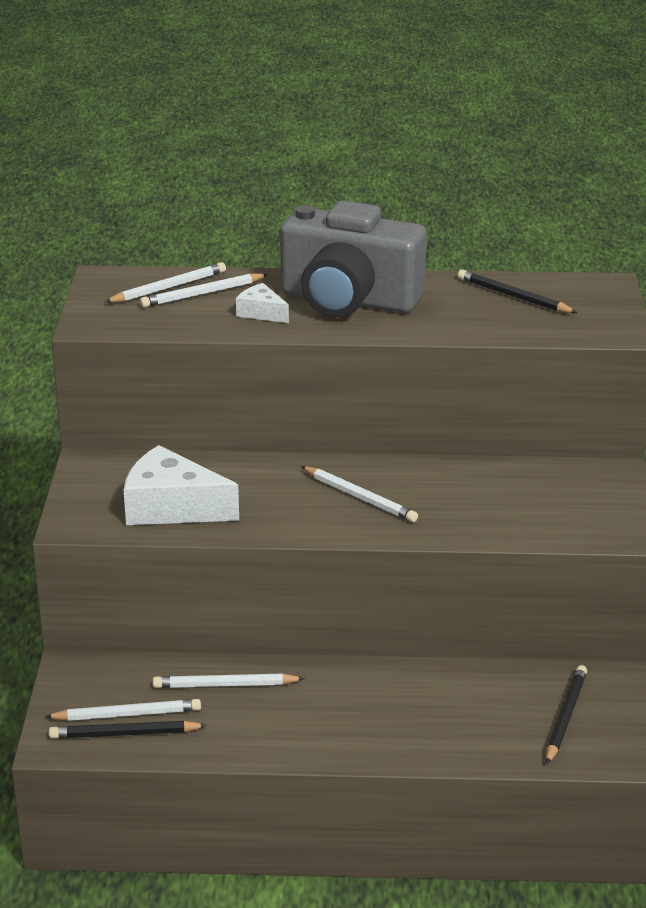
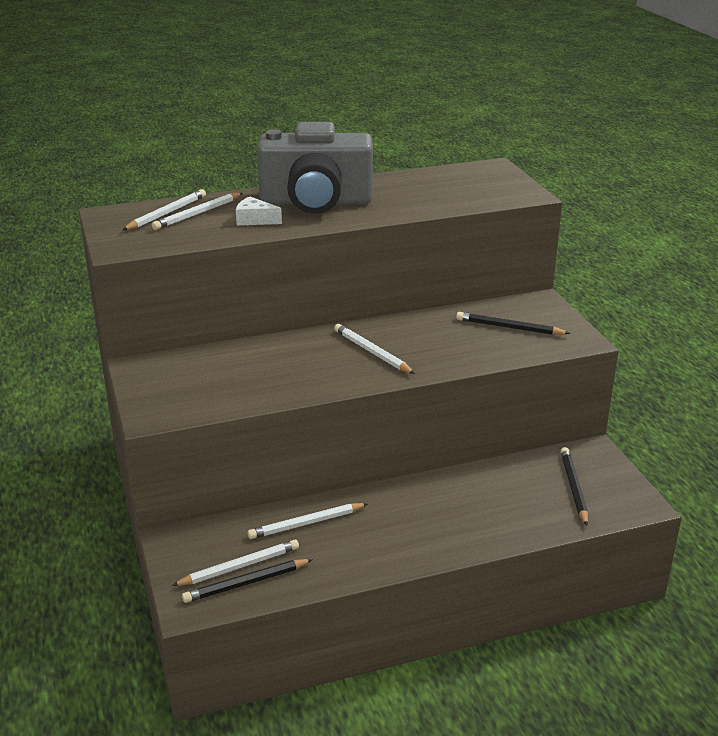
camera: 20 degrees left, 0 degrees up
white cheese [124,445,239,525] -> none
white pencil [301,466,418,522] -> white pencil turned 150 degrees counterclockwise [334,324,415,374]
black pencil [458,270,577,313] -> black pencil moved to [456,312,570,335]

